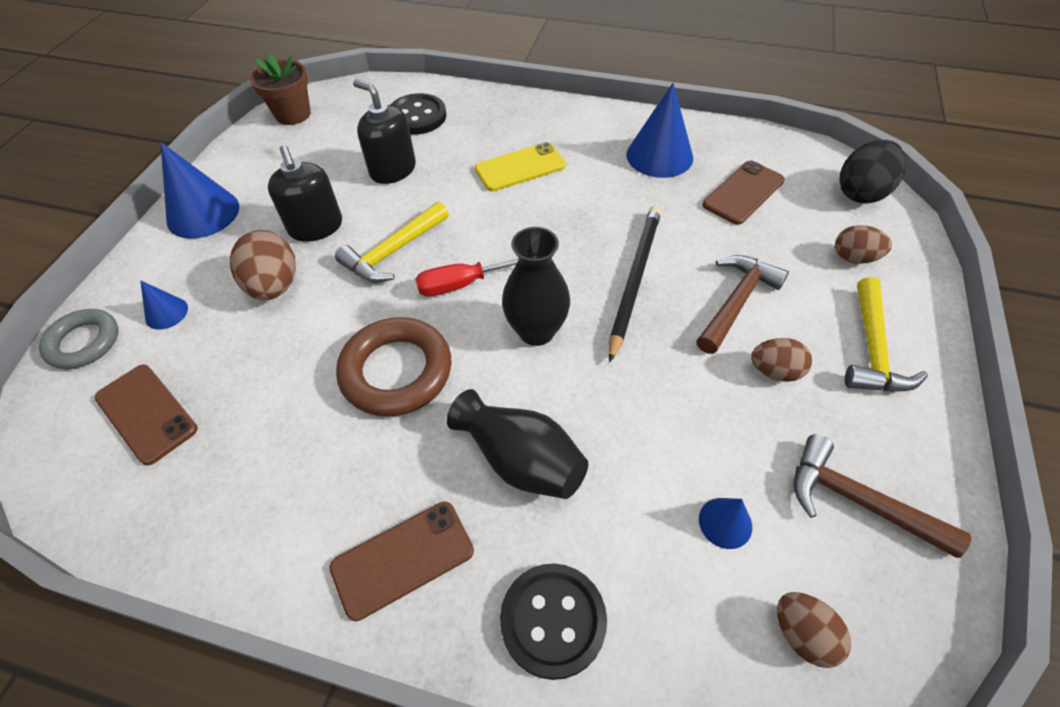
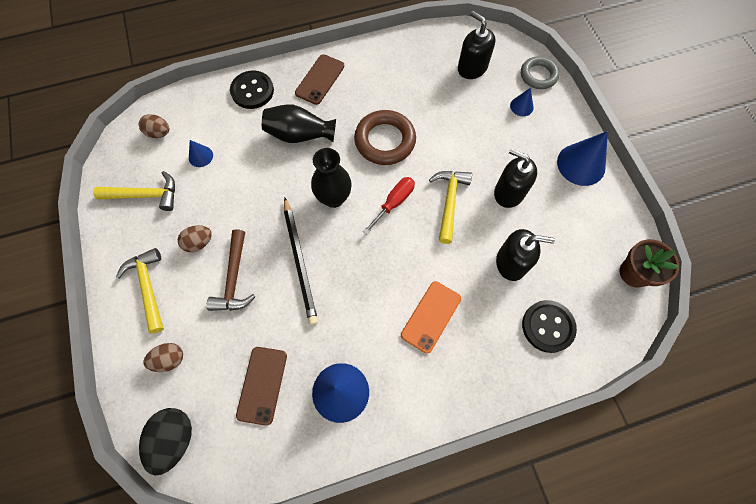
camera: 145 degrees right, 15 degrees up
brown phone [95,364,198,466] -> black soap dispenser [458,11,496,79]
brown egg [230,230,296,300] -> none
yellow phone [475,142,566,191] -> orange phone [401,281,461,354]
brown hammer [794,434,971,558] -> yellow hammer [93,171,175,211]

